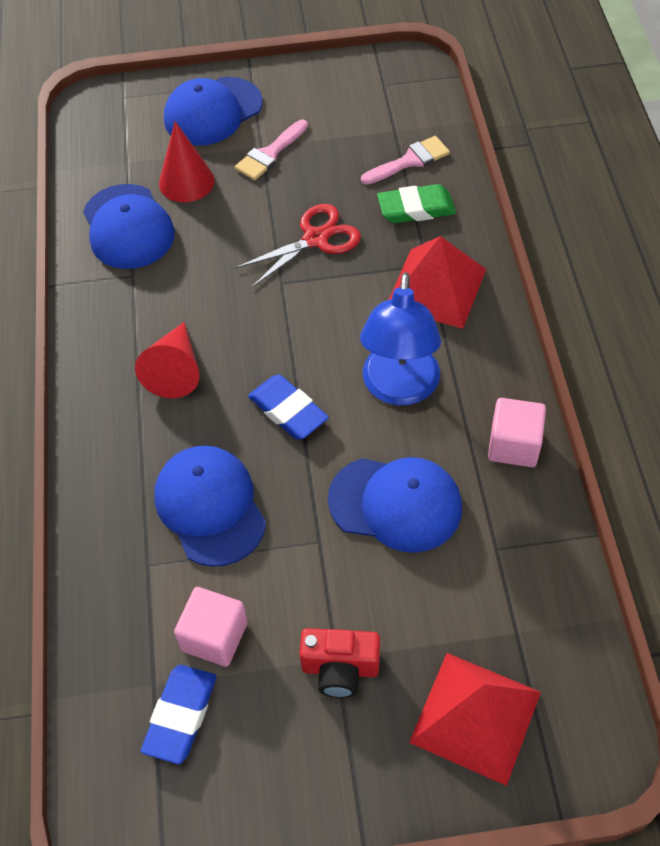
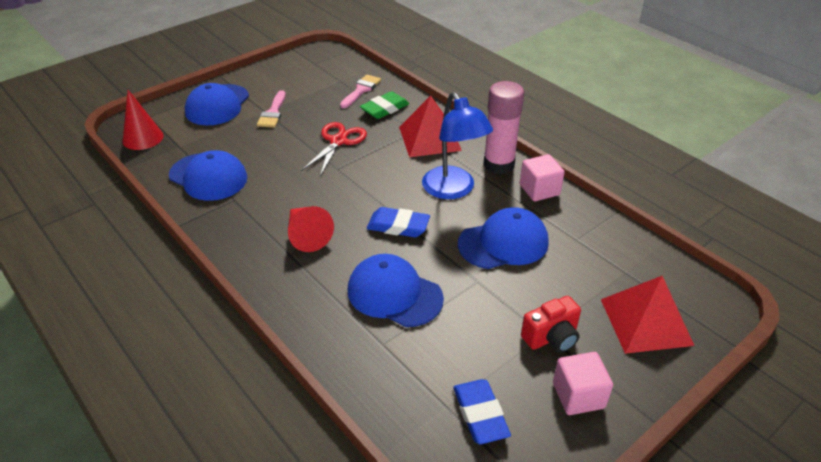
camera: 35 degrees left, 15 degrees down
red cone [159,121,215,203] -> red cone moved to [123,90,164,150]
pink cube [174,587,247,667] -> pink cube moved to [553,352,613,415]
none -> pink glue stick [483,81,524,174]

